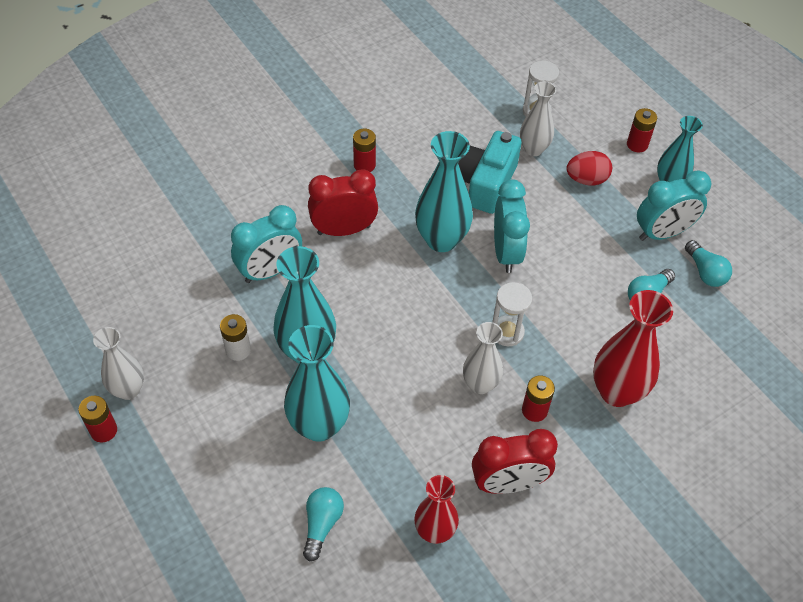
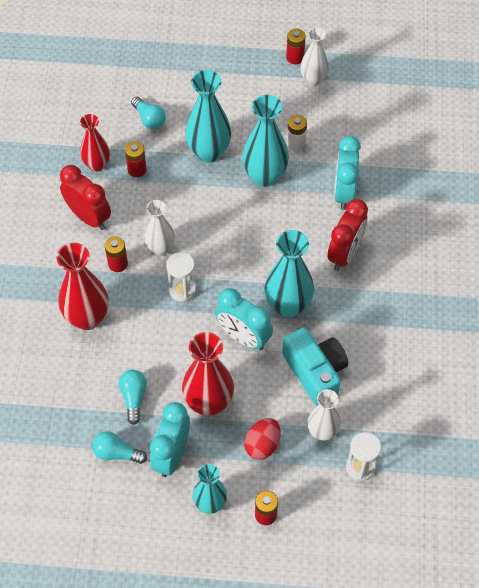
camera: 130 degrees right, 5 degrees up
red battery [353,129,376,172] -> red battery moved to [125,141,147,177]
red clock [472,429,558,494] -> red clock turned 105 degrees clockwise [60,165,111,230]
none -> red vase [182,332,234,416]

